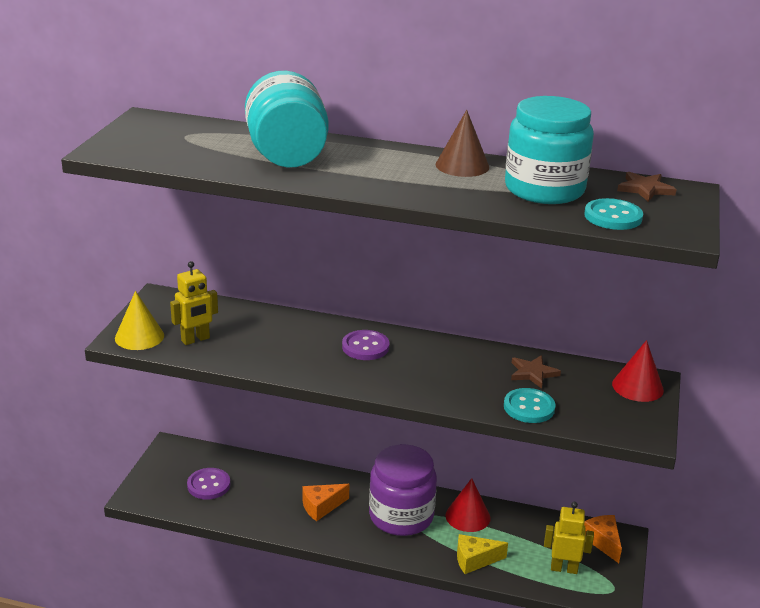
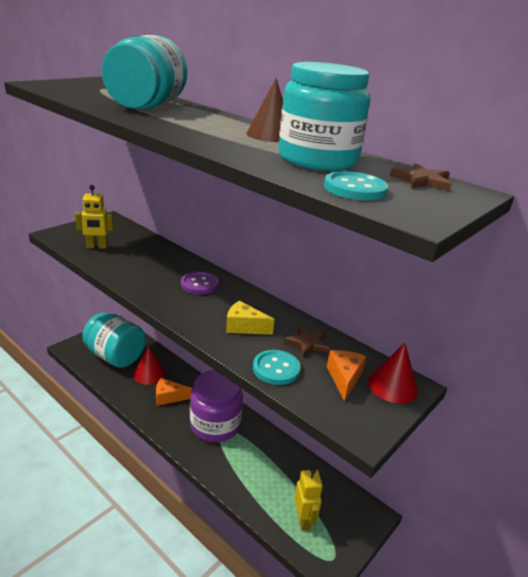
camera: 25 degrees right, 0 degrees up
yellow cone [115,291,164,350] -> none
purple button [187,468,230,499] -> turquoise jar [82,312,145,368]
red cone [446,478,491,532] -> red cone moved to [133,346,165,385]
yellow cheese [457,534,508,574] -> yellow cheese moved to [226,301,275,335]
yellow robot [544,502,594,574] -> yellow robot turned 45 degrees clockwise [294,467,323,531]
orange cheese [584,515,622,563] -> orange cheese moved to [327,350,366,401]

